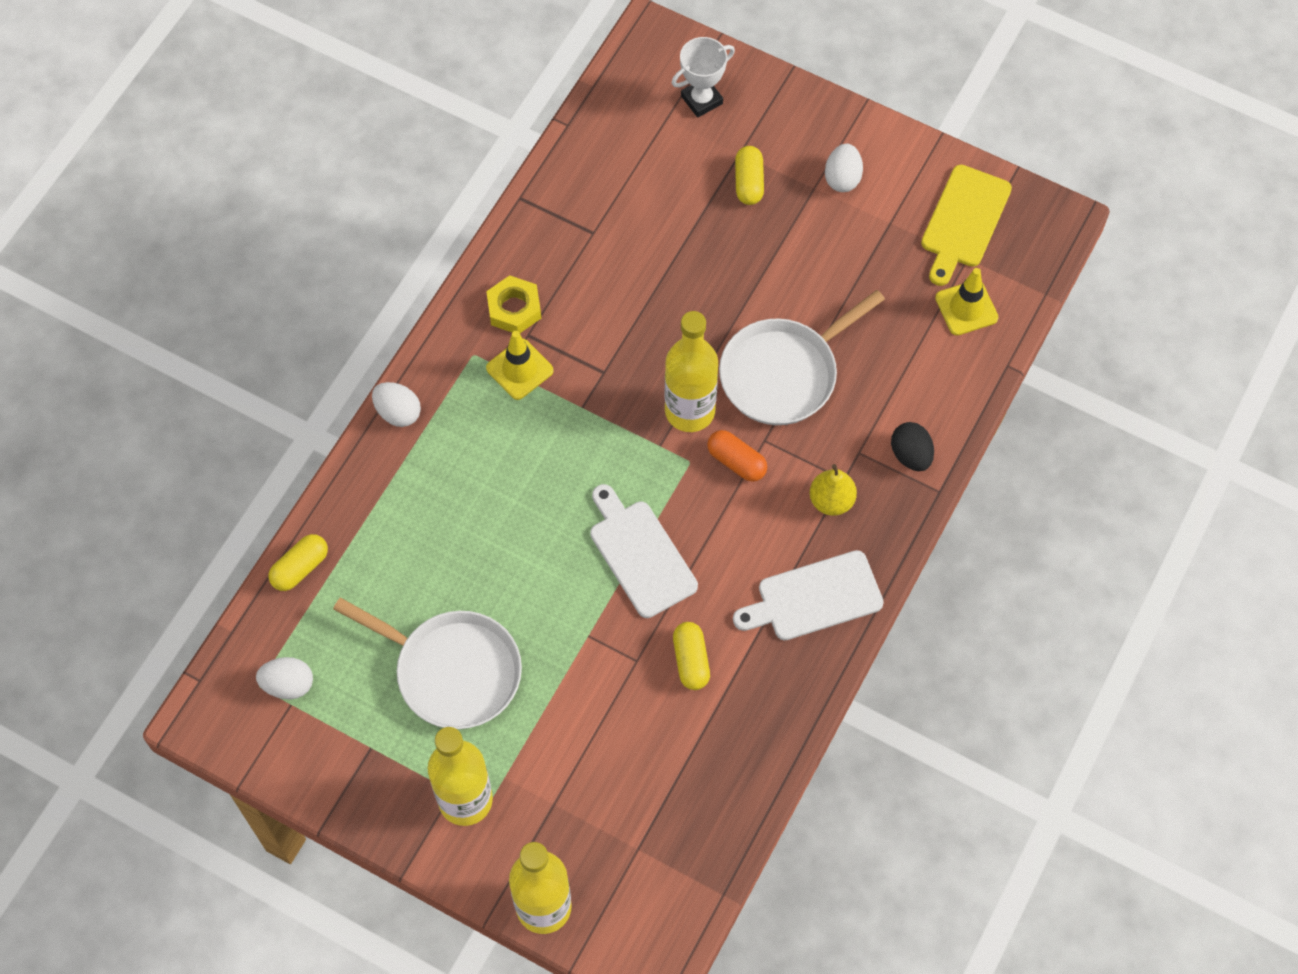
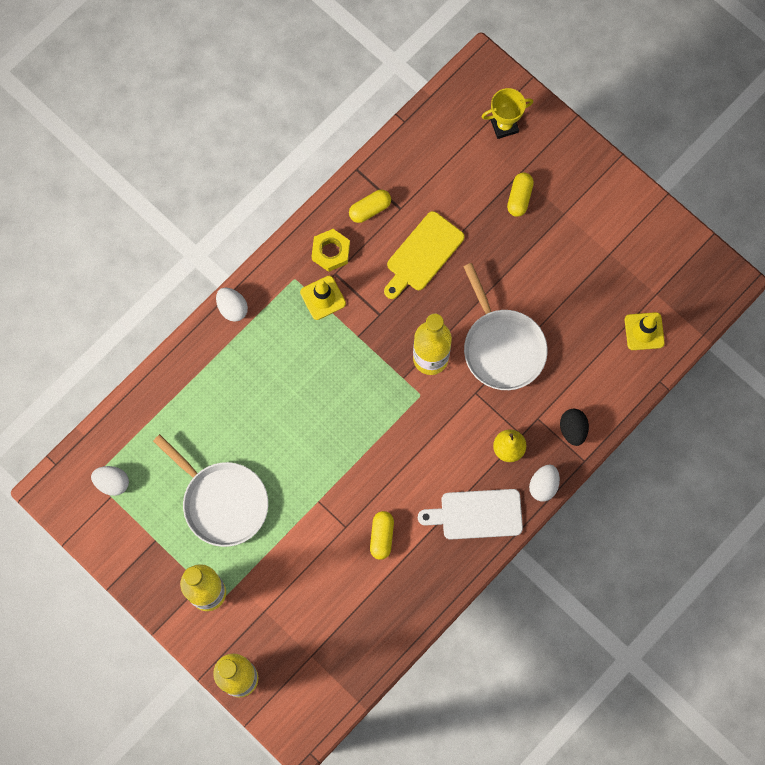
camera: 15 degrees right, 10 degrees up
yellow capsule [269,534,328,591] -> yellow capsule moved to [349,190,391,223]
white cutting board [590,484,698,618] -> none
white trophy [671,37,735,117] -> yellow trophy [482,88,533,139]
orange capsule [707,430,767,482] -> none
white pan [719,290,885,425] -> white pan turned 90 degrees counterclockwise [463,263,547,390]
white egg [825,143,863,192] -> white egg moved to [529,465,560,502]
yellow cutting board [921,165,1012,286] -> yellow cutting board moved to [384,211,464,299]

